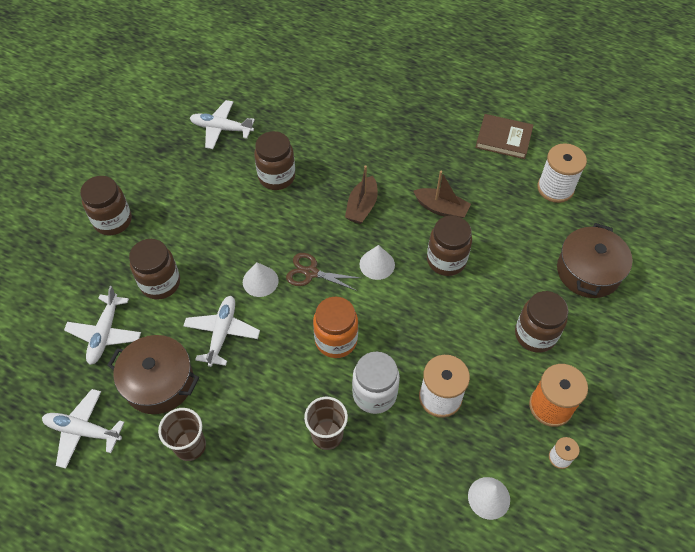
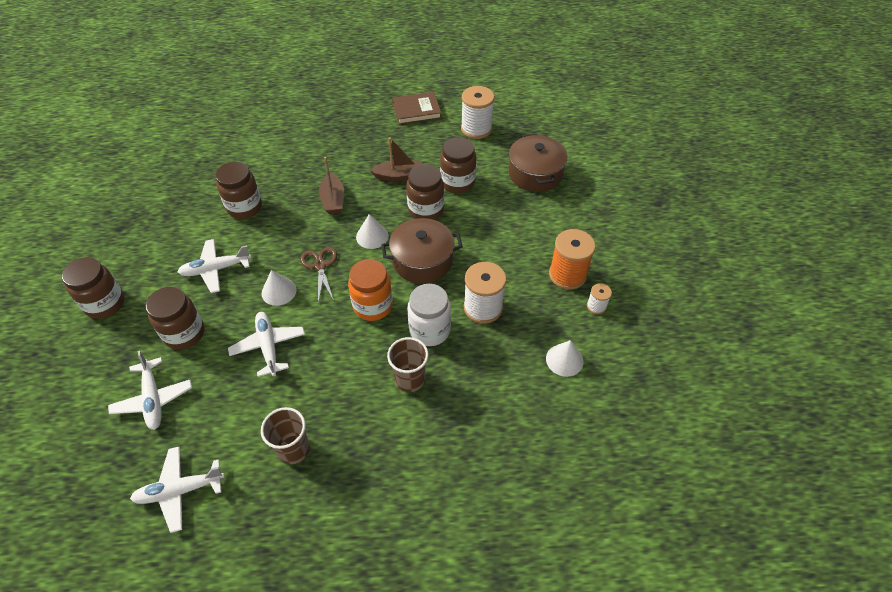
camera: 30 degrees left, 5 degrees down
brown pot [107,335,199,414] -> brown pot moved to [381,218,463,284]
white plane [190,100,255,149] -> white plane moved to [178,239,251,293]
brown scissors [286,253,360,291] -> brown scissors turned 90 degrees clockwise [300,247,337,303]
brown jar [515,291,568,353] -> brown jar moved to [440,137,476,194]

